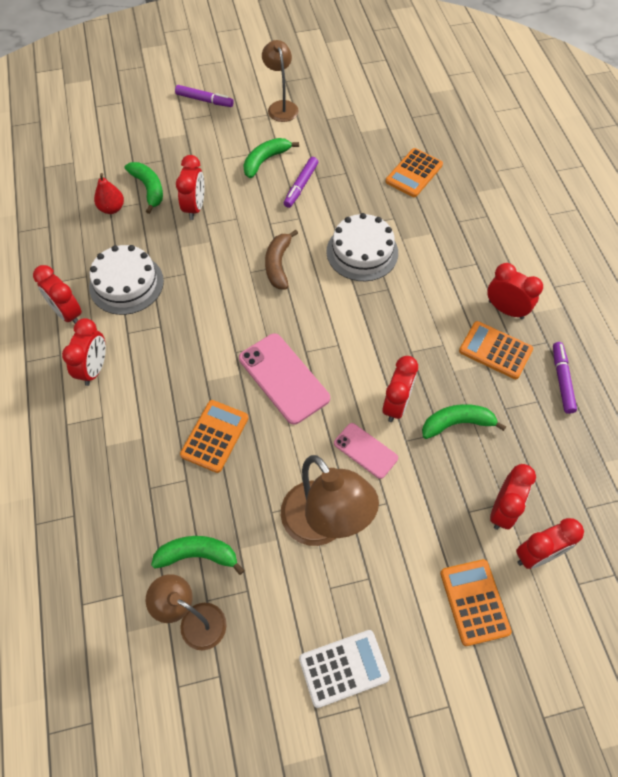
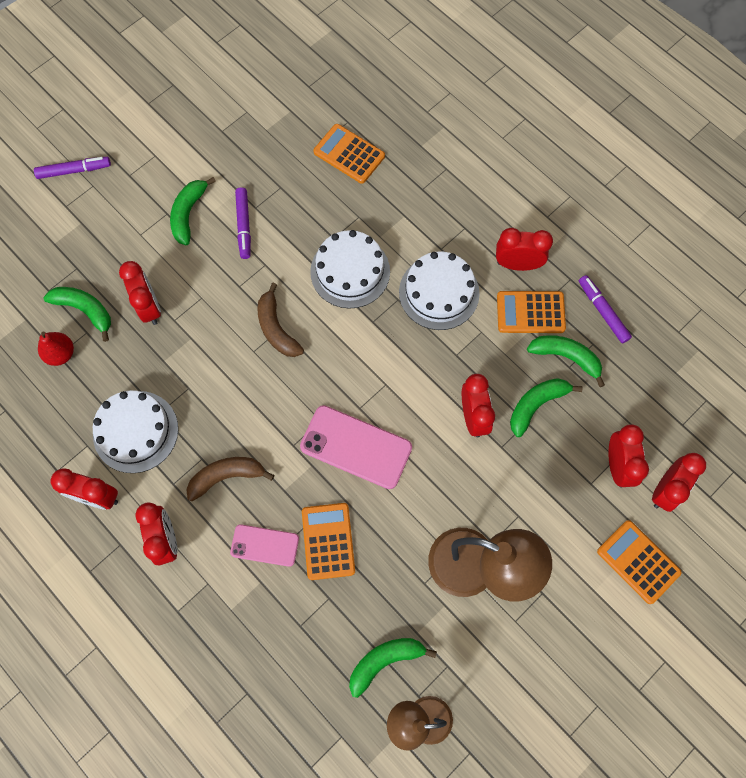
camera: 30 degrees left, 10 degrees up
brown lamp [262,40,299,122] -> none
white calculator [299,630,390,708] -> none
pink phone [334,423,398,479] -> pink phone moved to [230,524,299,567]
orange calculator [386,148,443,197] -> orange calculator turned 120 degrees clockwise [313,124,385,184]
none -> brown banana [186,457,274,501]
none -> white cake [399,251,480,330]
none -> green banana [527,335,605,387]

